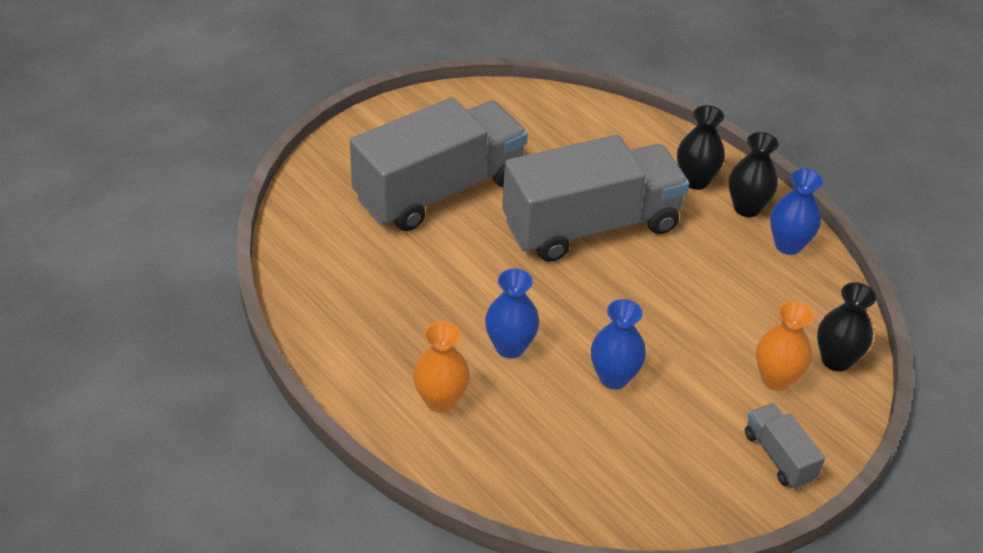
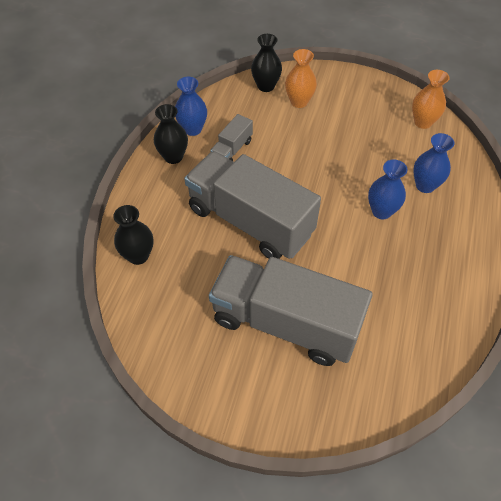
camera: 120 degrees left, 10 degrees up
orange vase [413,321,470,413] -> orange vase moved to [412,70,450,129]
blue vase [591,299,646,389] -> blue vase moved to [413,133,455,193]
black vase [677,105,725,190] -> black vase moved to [113,205,153,265]
grey truck [745,403,825,488] -> grey truck moved to [210,114,253,161]

